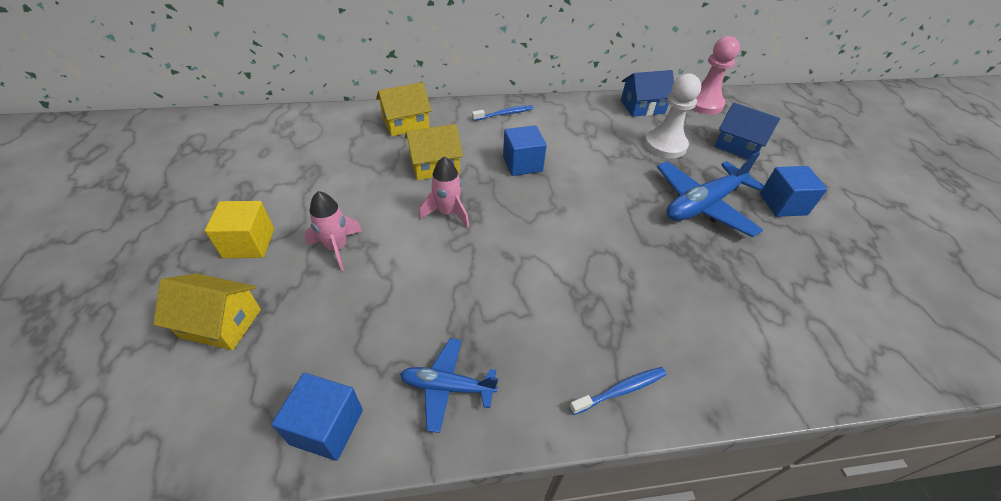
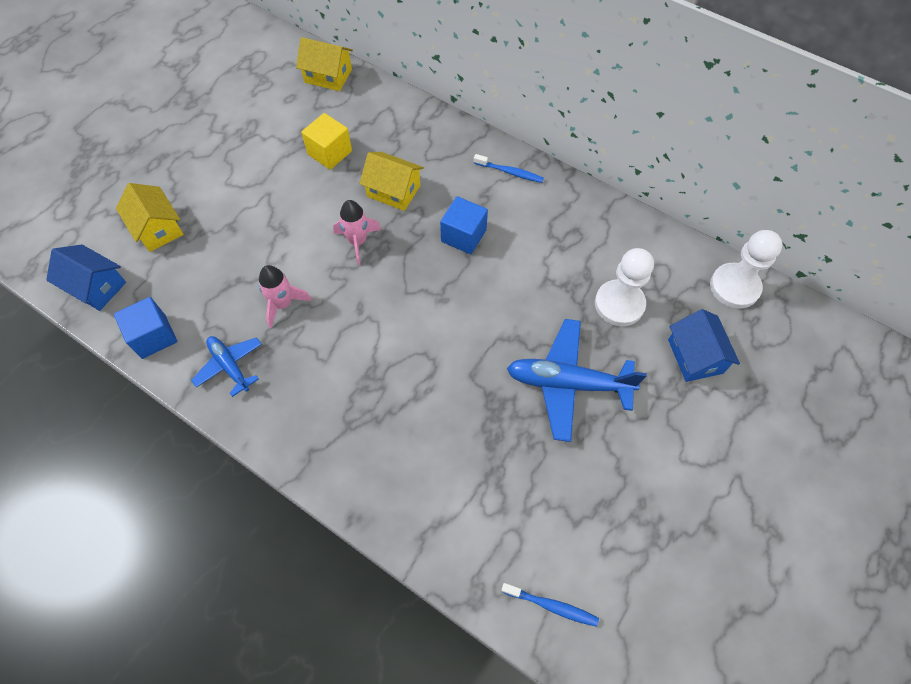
camera: 45 degrees right, 15 degrees up
yellow cube [205,201,274,258] -> yellow cube moved to [301,113,352,170]
pink rocket [304,191,362,271] -> pink rocket moved to [259,265,312,328]
yellow house [376,82,431,136] -> yellow house moved to [296,37,353,91]
blue toothbrush [569,367,667,415] -> blue toothbrush moved to [501,583,599,627]
blue house [621,70,674,117] -> blue house moved to [46,244,126,311]
pink pawn [692,36,740,114] -> white pawn [710,230,783,309]
blue cube [760,166,827,217] -> none

